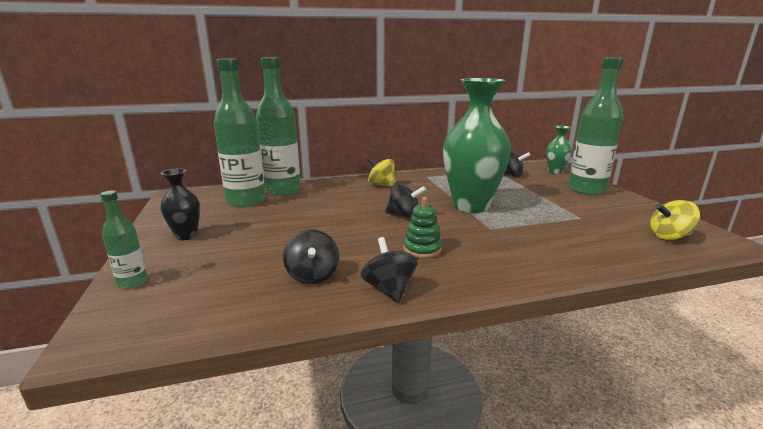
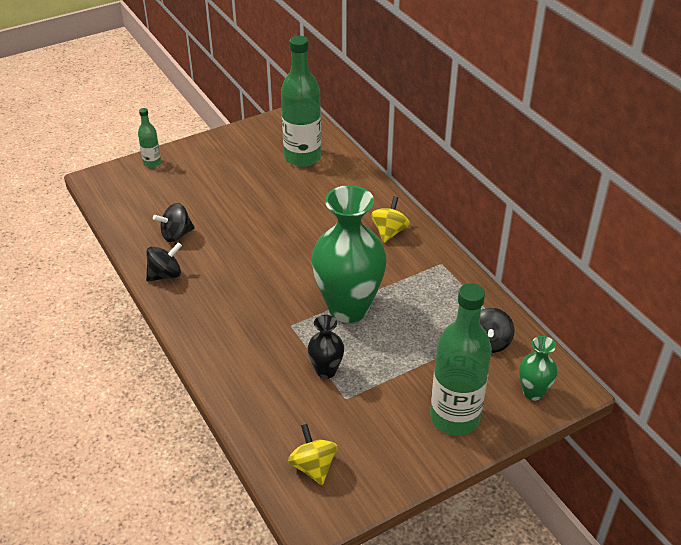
camera: 75 degrees right, 20 degrees up
black vase [160,169,200,240] -> black vase moved to [308,315,344,379]
green bottle [256,57,301,196] -> none
black spinning top [385,182,426,218] -> none
green stacking toy [404,197,442,258] -> none

